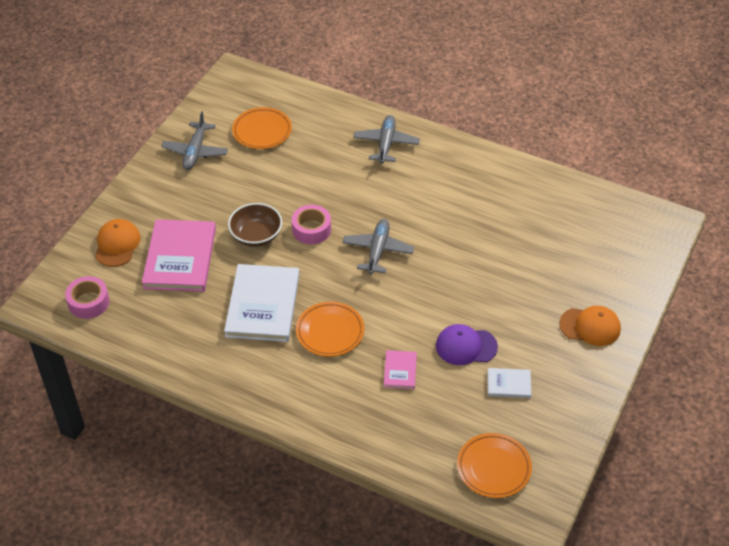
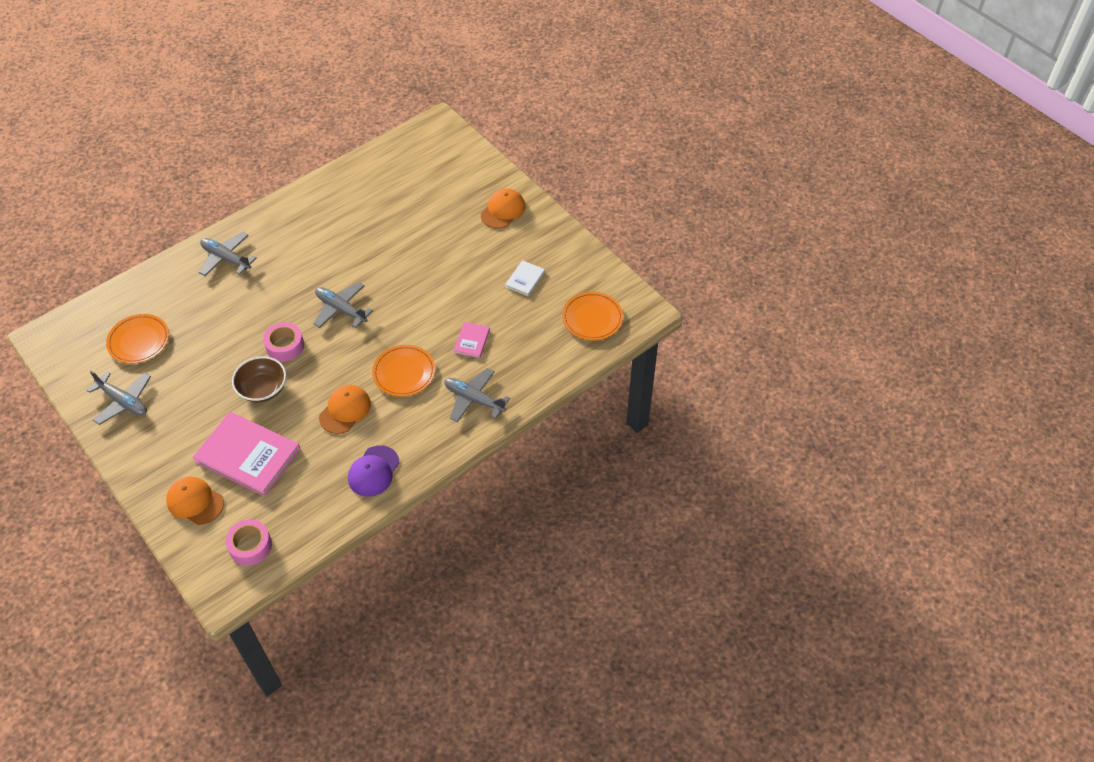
camera: 65 degrees left, 5 degrees up
white book [224,264,300,342] -> orange cap [319,385,371,434]
pink book [384,350,417,389] -> pink book turned 75 degrees clockwise [454,322,490,358]
purple cap [436,324,498,365] -> purple cap moved to [348,445,400,497]
none -> grey plane [444,368,510,422]

